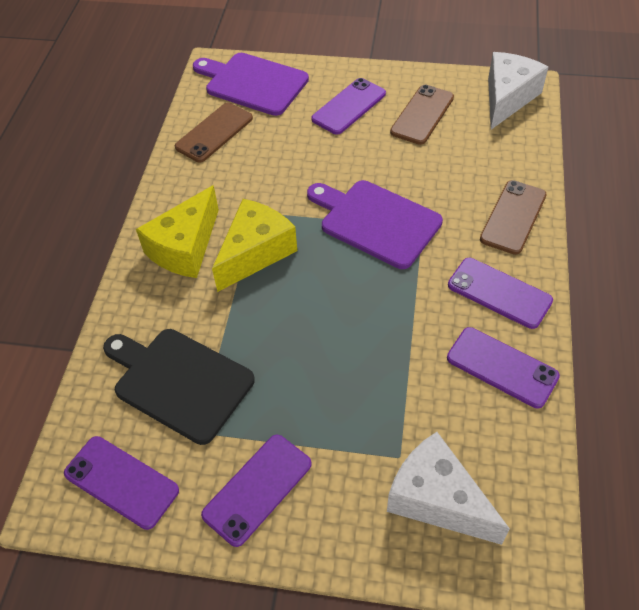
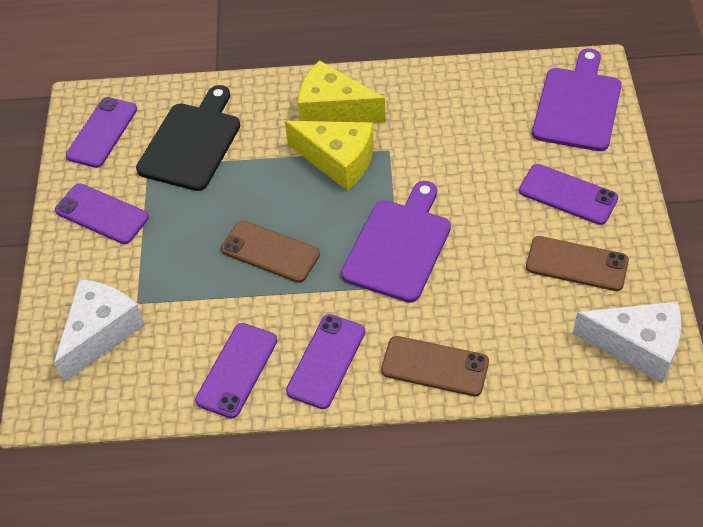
camera: 80 degrees right, 0 degrees up
brown phone [175,103,253,162] -> brown phone moved to [221,221,320,283]

